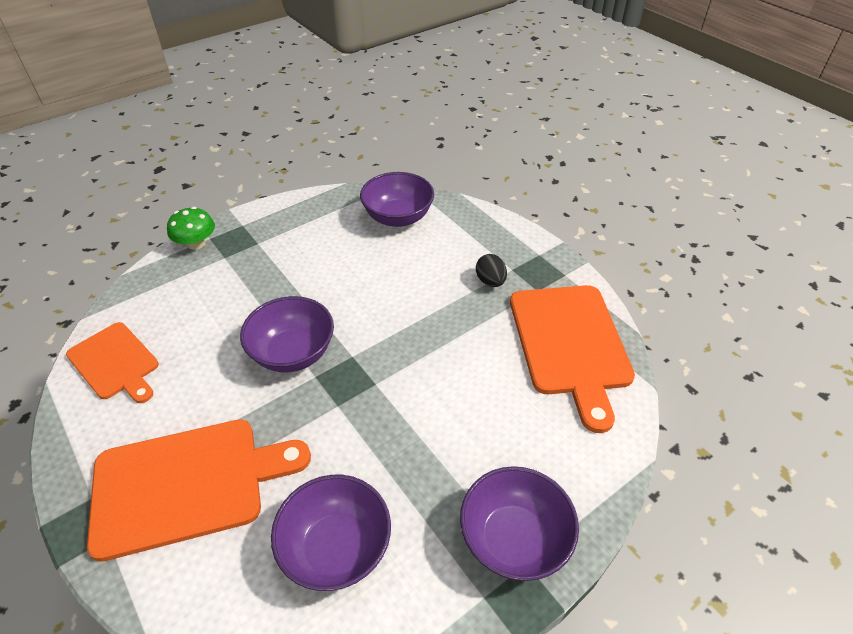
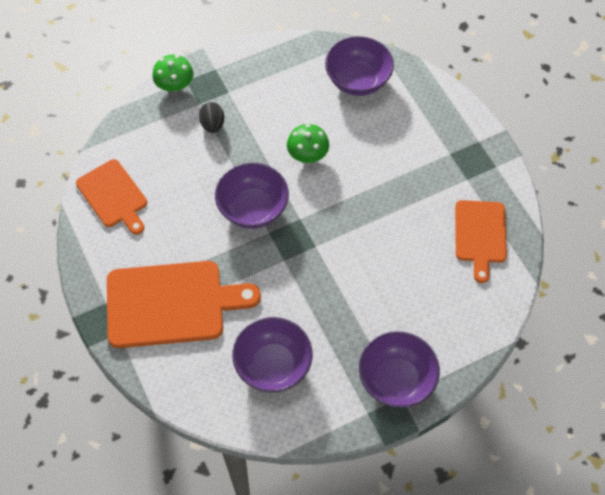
camera: 10 degrees right, 15 degrees up
black egg [476,254,507,287] -> black egg moved to [199,102,224,133]
orange cutting board [510,285,635,433] -> orange cutting board [455,200,507,283], size x0.61
none -> green mushroom [287,124,329,163]

